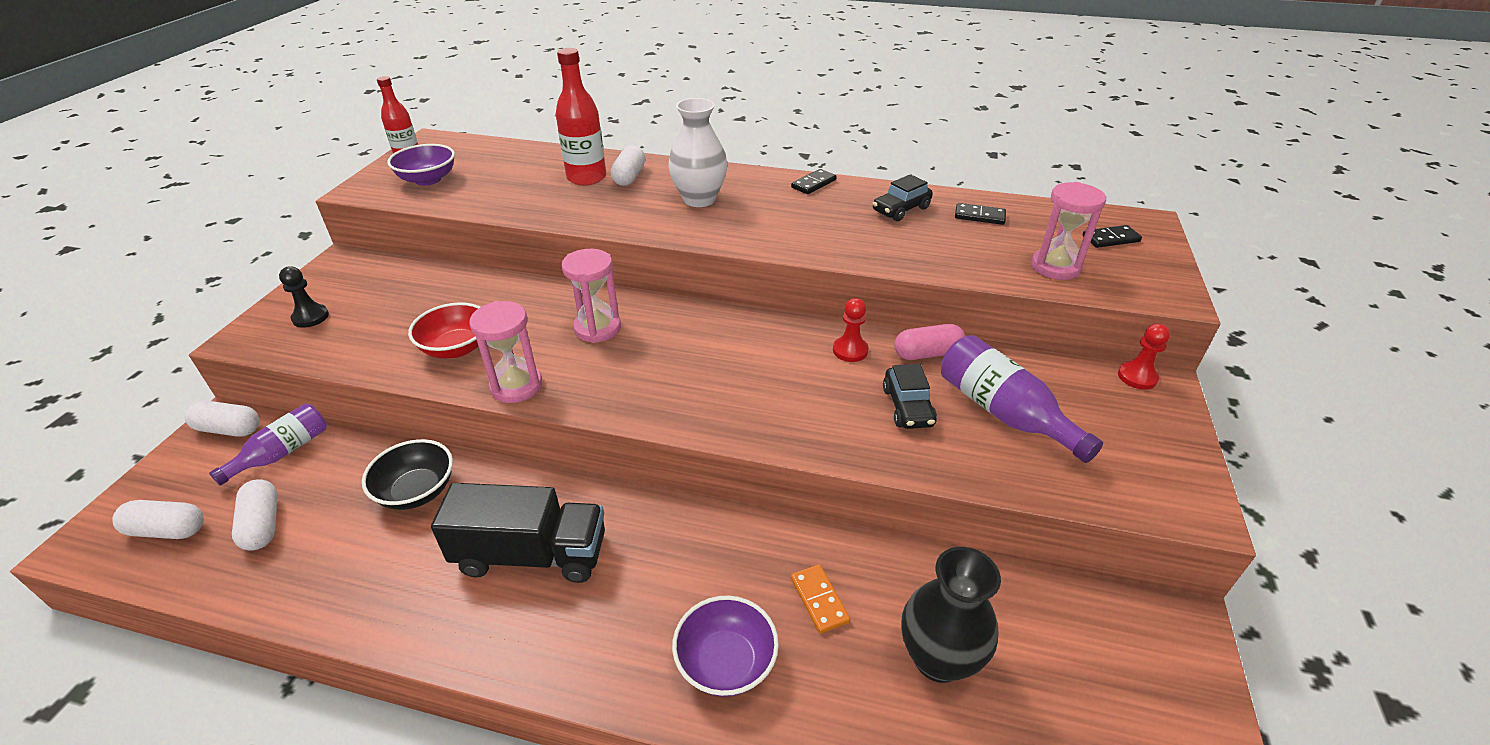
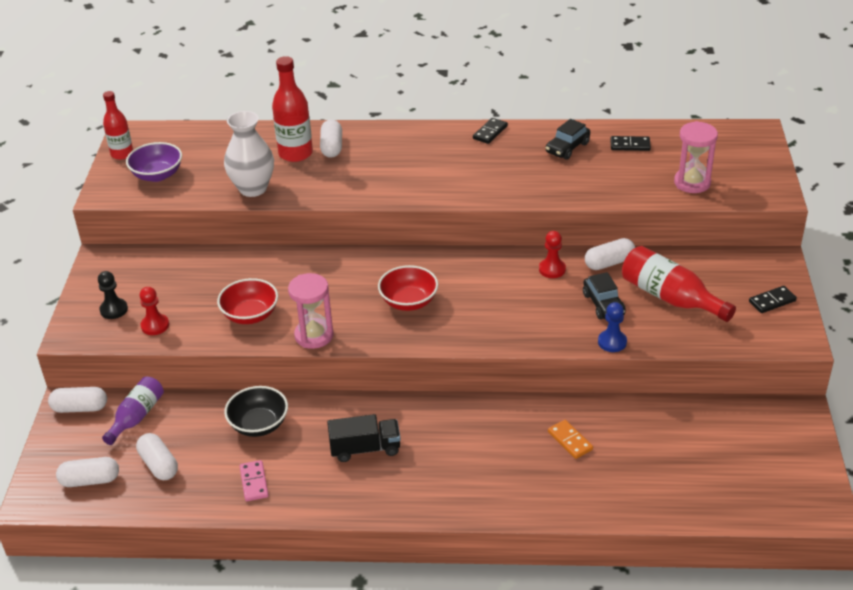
camera: 10 degrees left, 0 degrees up
black truck [431,483,605,583] -> black truck [327,414,401,462], size x0.67
pink hourglass [561,249,621,343] -> none
white vase [668,98,727,207] -> white vase moved to [224,111,274,197]
purple bowl [672,596,779,697] -> none
pink capsule [894,324,965,360] -> white capsule [585,238,635,270]
black vase [901,547,1001,683] -> none
purple bottle [941,335,1103,463] -> red bottle [622,246,736,322]
black domino [1082,225,1142,248] -> black domino moved to [749,286,797,313]
red pawn [1118,324,1170,389] -> red pawn moved to [140,287,169,335]
none -> pink domino [240,460,269,501]
none -> red bowl [378,265,438,311]
none -> blue pawn [598,302,627,352]

